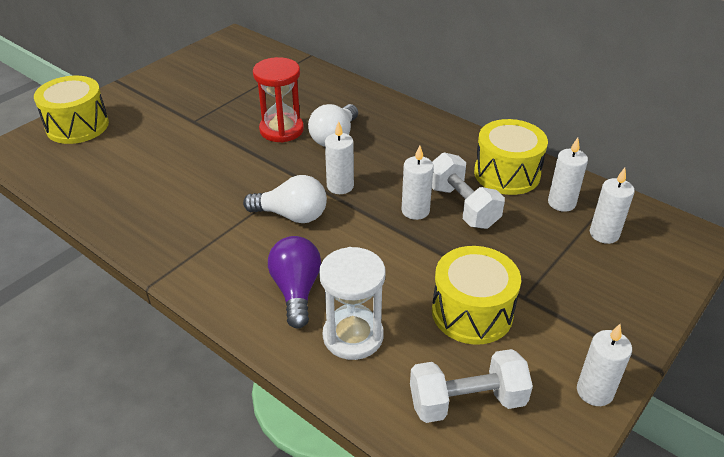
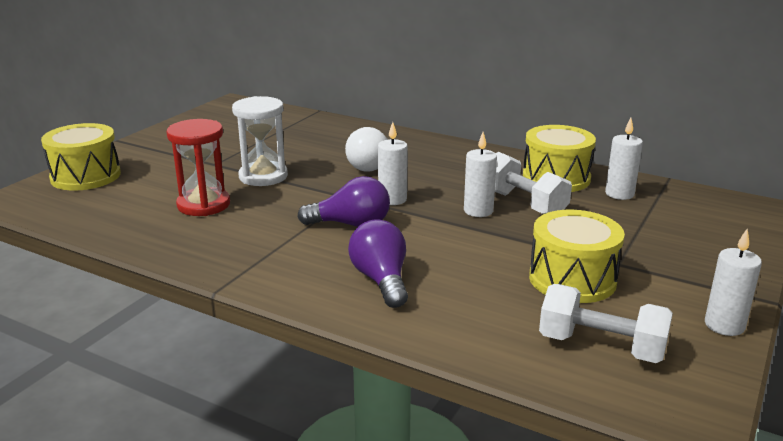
camera: 10 degrees left, 15 degrees down
white light bulb [243,175,327,223] -> purple light bulb [297,176,390,227]
red hourglass [253,57,304,143] -> red hourglass moved to [166,119,230,216]
white hourglass [319,247,385,360] -> white hourglass moved to [232,96,288,186]
white dumbbell [410,349,533,423] -> white dumbbell turned 45 degrees clockwise [539,284,673,363]
white candle [590,168,635,244] -> none

